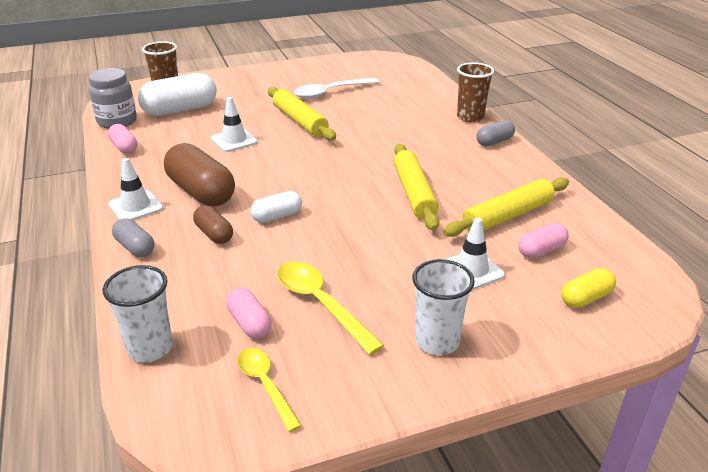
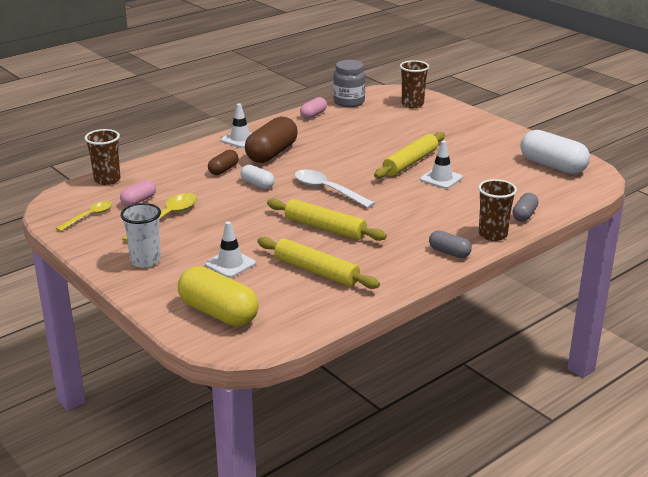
camera: 70 degrees right, 5 degrees down
white cup [103,265,173,362] -> brown cup [85,129,120,185]
grey capsule [112,218,154,257] -> grey capsule moved to [512,193,539,222]
white capsule [138,73,217,116] -> white capsule moved to [520,130,590,174]
white traffic cone [211,97,258,152] -> white traffic cone moved to [420,141,463,189]
white spoon [293,78,379,99] -> white spoon moved to [295,170,375,208]
yellow rolling pin [393,144,439,231] -> yellow rolling pin turned 60 degrees clockwise [267,199,387,241]
pink capsule [518,223,569,258] -> none
yellow capsule [561,268,616,308] -> yellow capsule [178,266,259,326], size x1.88

